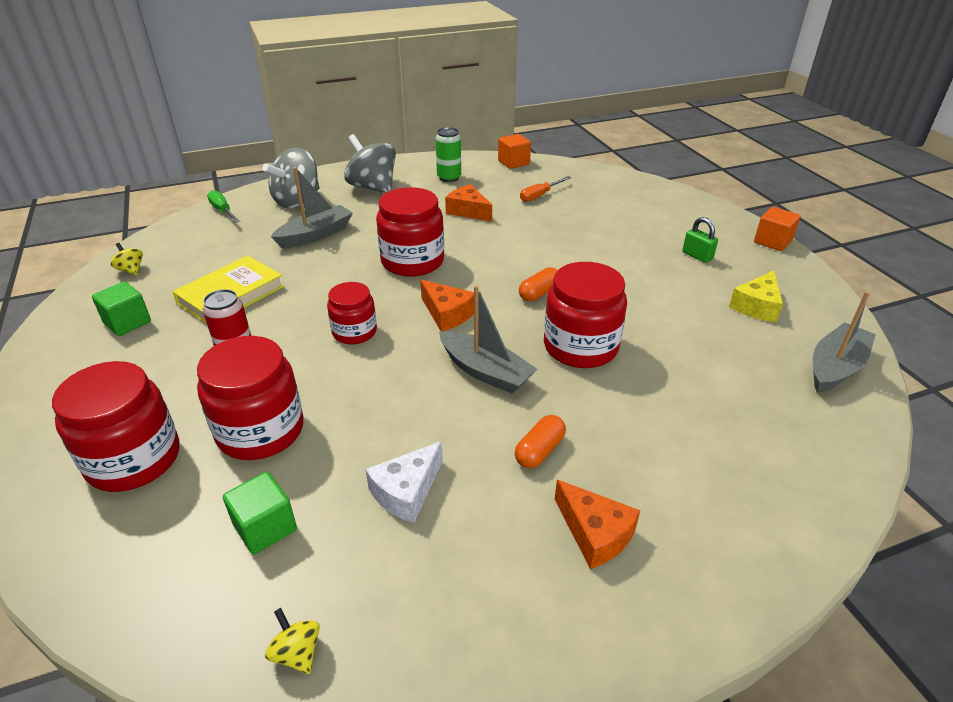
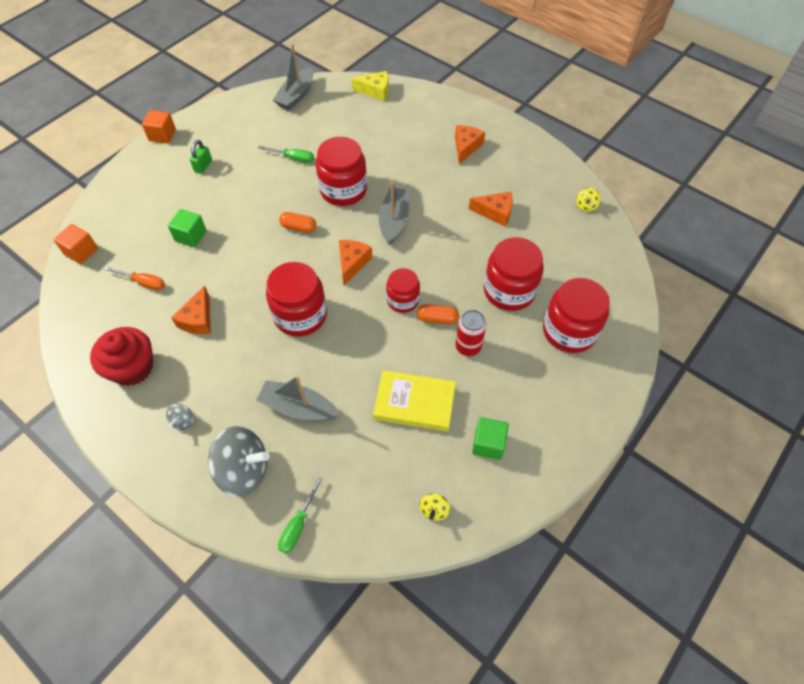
camera: 120 degrees left, 20 degrees up
green cube [223,472,297,554] -> green cube moved to [168,209,207,247]
grey spinning top [344,134,396,194] -> grey spinning top [166,404,193,430], size x0.44
white cheese [366,441,443,523] -> orange cheese [469,191,513,227]
green can [435,127,461,182] -> red cupcake [90,327,153,386]
orange cube [498,134,531,169] -> orange cube moved to [53,224,98,264]
orange capsule [515,415,566,468] -> orange capsule moved to [417,304,459,324]
yellow cheese [729,271,783,322] -> yellow cheese moved to [352,71,389,101]
grey boat [813,291,876,393] -> grey boat turned 75 degrees counterclockwise [273,43,314,110]
none -> green screwdriver [258,146,314,163]

